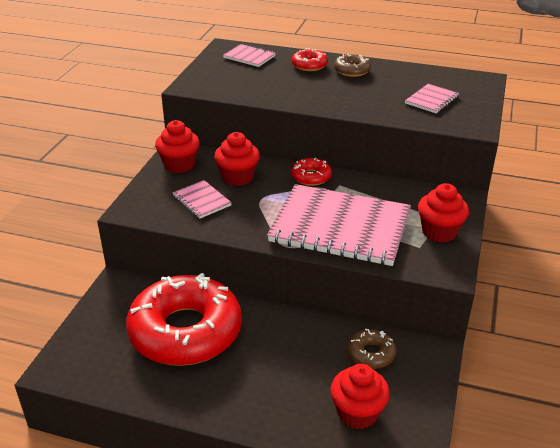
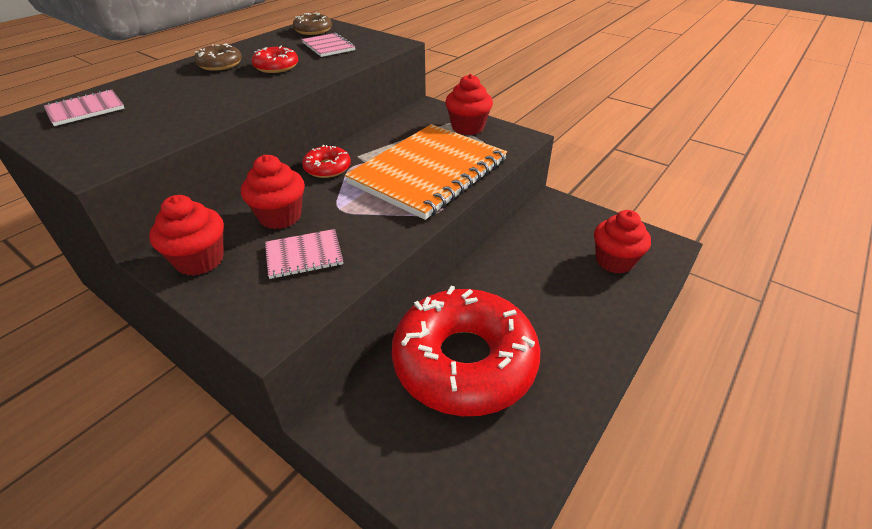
camera: 70 degrees left, 5 degrees up
pink notebook [267,184,411,266] -> orange notebook [345,124,507,220]
red donut [292,48,328,71] -> red donut moved to [252,46,298,73]
brown donut [348,329,396,369] -> brown donut moved to [293,13,332,35]

